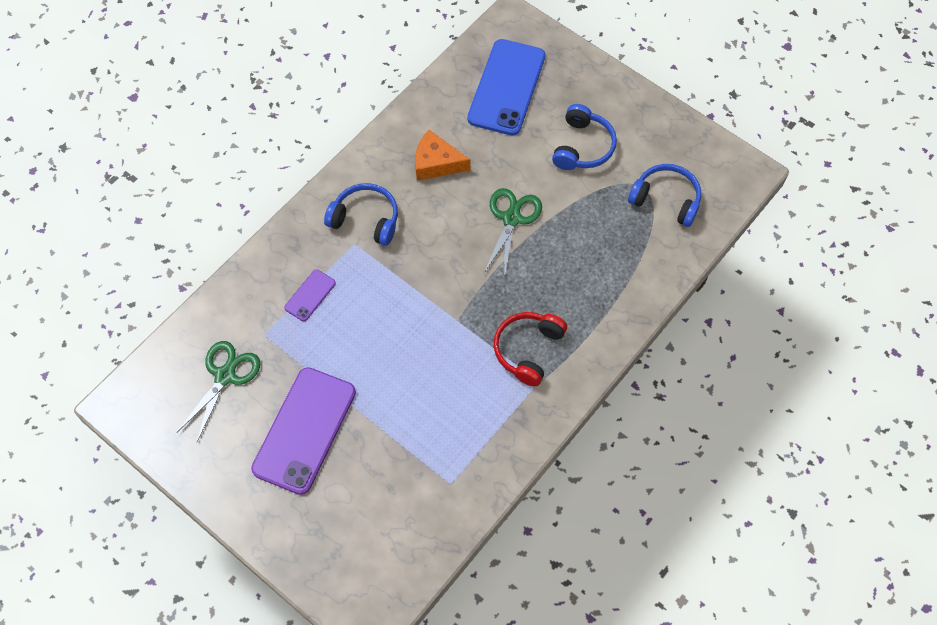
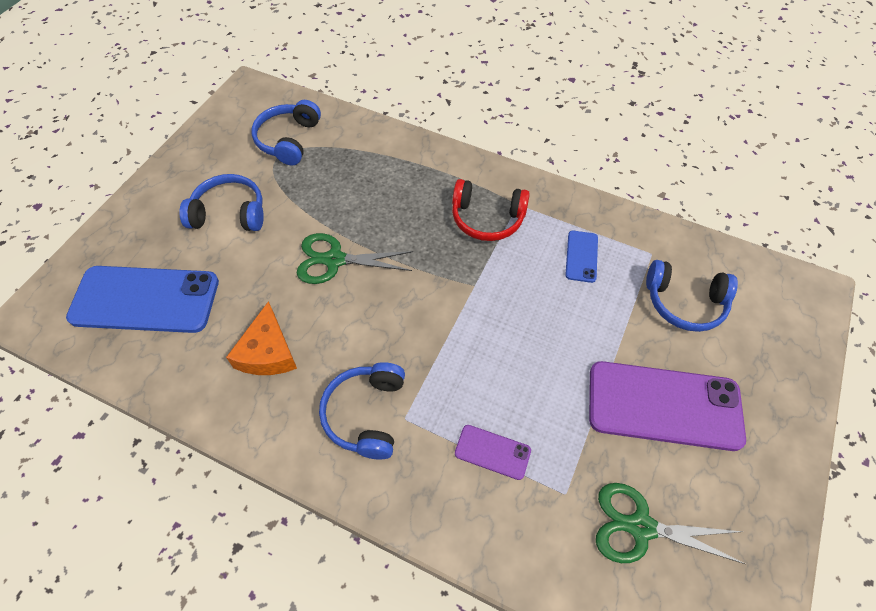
camera: 105 degrees left, 5 degrees down
none -> blue phone [565,231,598,283]
none -> blue headphones [646,260,738,332]

